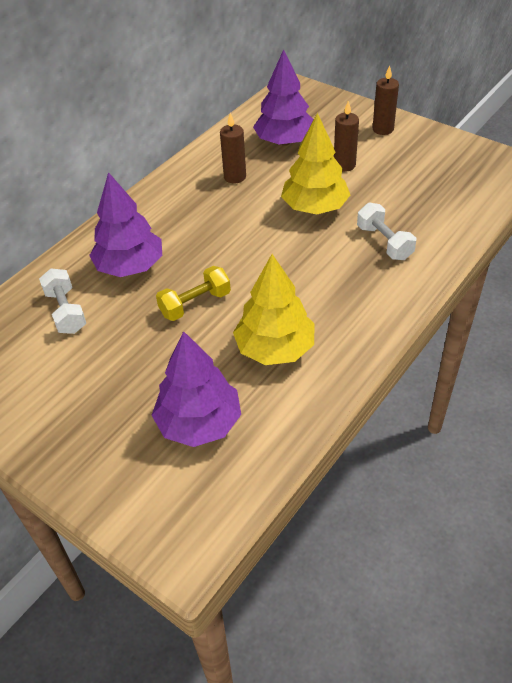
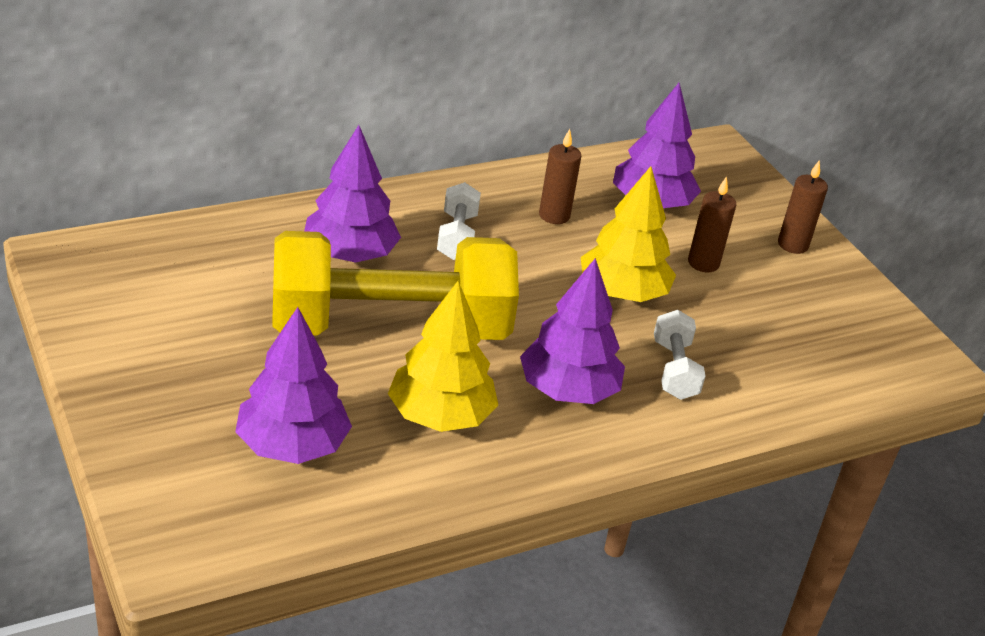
camera: 20 degrees right, 10 degrees down
white dumbbell [39,268,86,334] -> white dumbbell moved to [437,182,481,260]
yellow dumbbell [156,266,231,321] -> yellow dumbbell [272,231,519,340], size x2.48
none -> purple tree [520,258,625,404]

